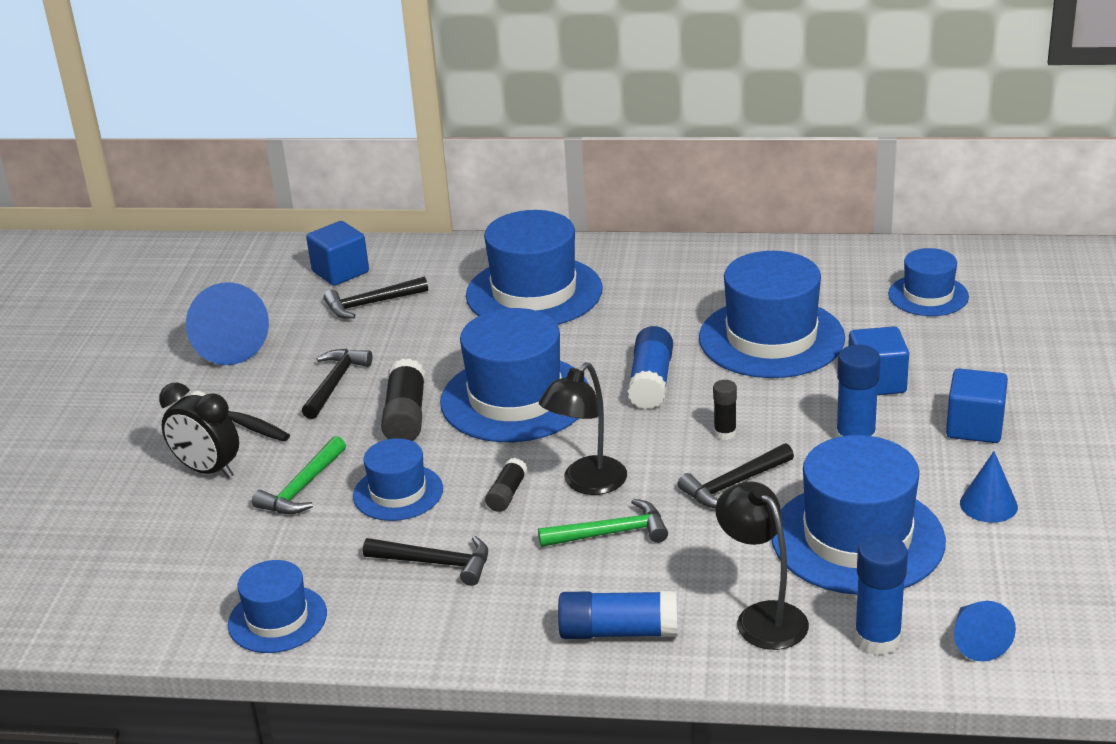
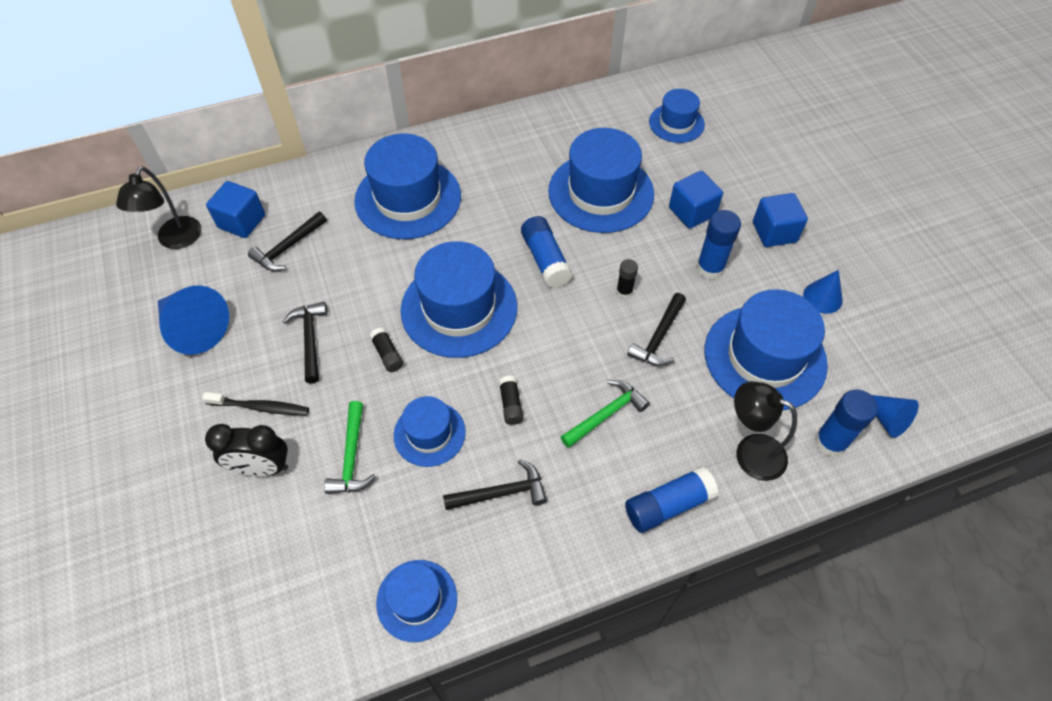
camera: 30 degrees left, 25 degrees up
black glue stick [381,358,425,441] -> black glue stick [369,327,403,372], size x0.58
black lamp [539,362,627,495] -> black lamp moved to [116,166,201,249]

